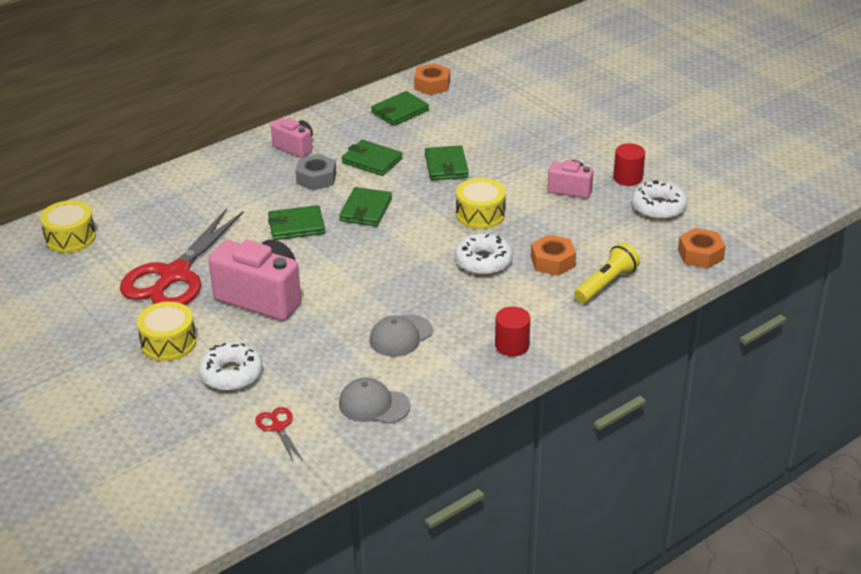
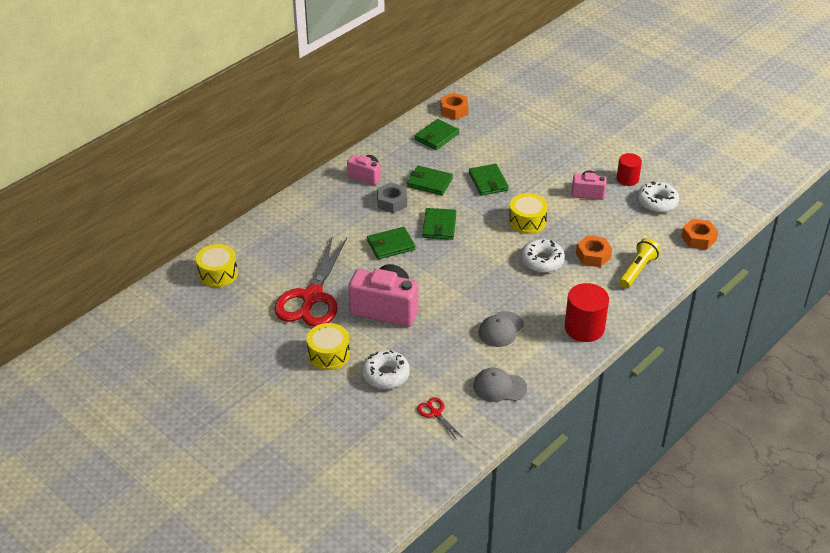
camera: 10 degrees left, 5 degrees up
red cylinder [495,306,530,356] -> red cylinder [564,283,609,342], size x1.58

